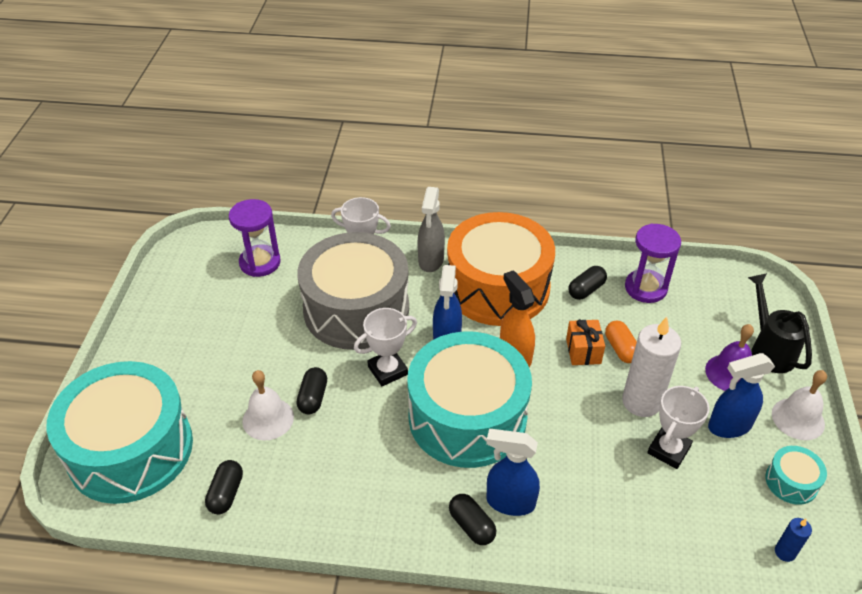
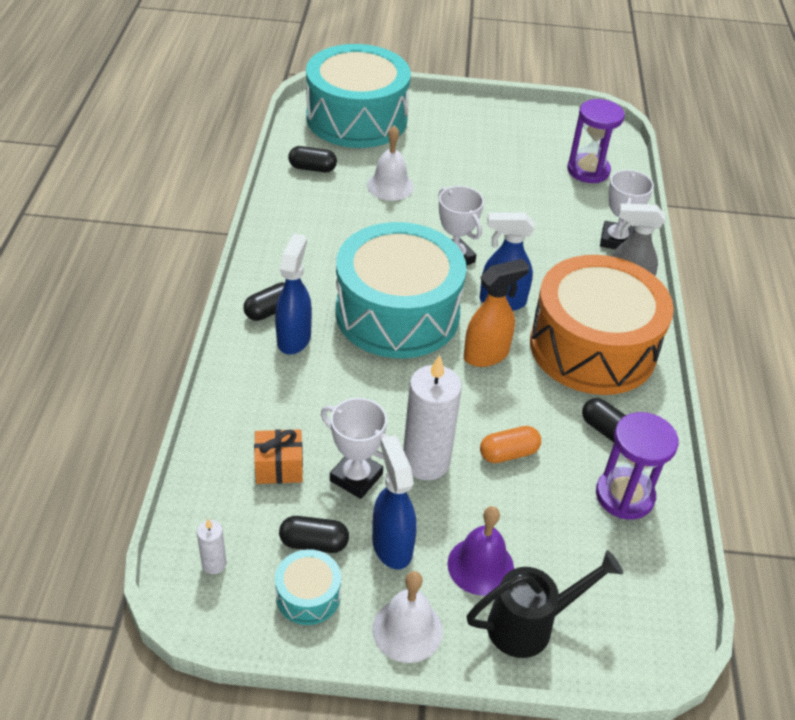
camera: 85 degrees right, 0 degrees up
black capsule [296,367,327,414] -> black capsule moved to [279,516,349,553]
grey drum [297,232,409,350] -> none
orange gift [566,319,605,365] -> orange gift moved to [254,429,303,484]
blue candle [775,518,812,562] -> white candle [197,519,227,574]

